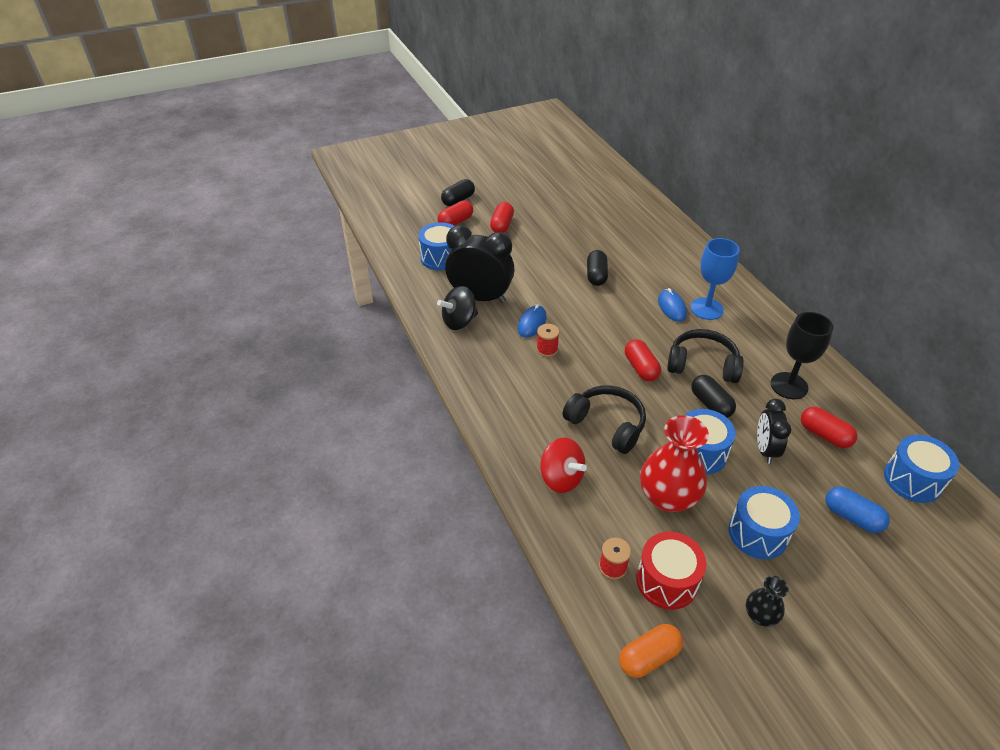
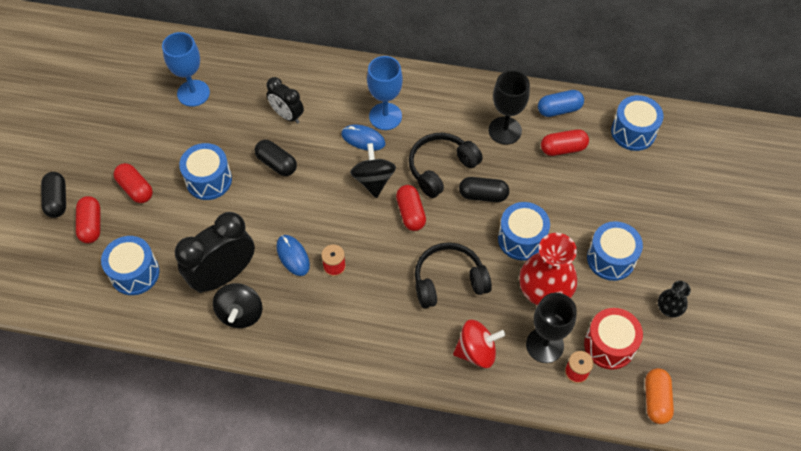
camera: 55 degrees left, 15 degrees up
red capsule [625,339,661,381] -> red capsule turned 60 degrees clockwise [396,185,426,231]
black clock [757,399,792,464] -> black clock moved to [266,77,304,124]
blue capsule [826,486,890,533] -> blue capsule moved to [538,90,584,117]
none -> blue goblet [162,32,210,107]
none -> blue drum [179,143,232,200]
none -> black spinning top [350,143,396,198]
none -> black goblet [526,293,577,363]

